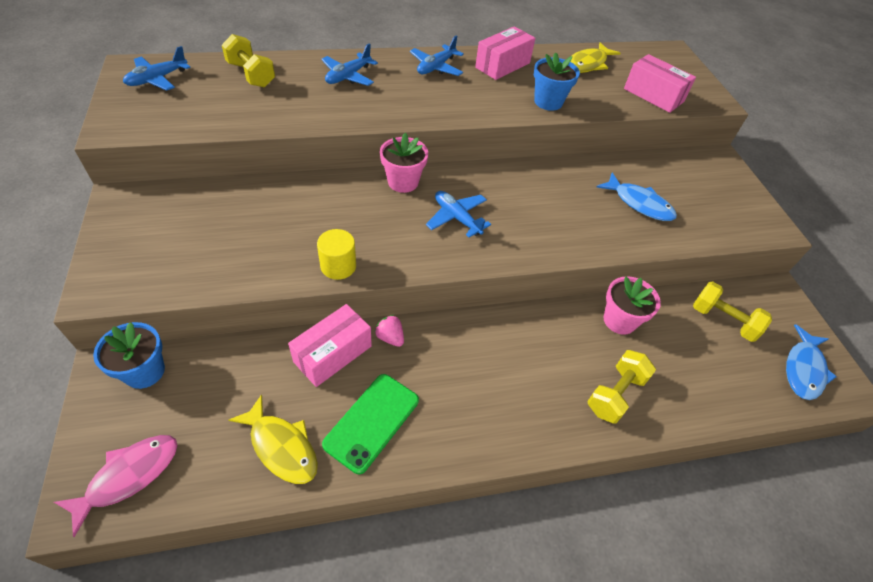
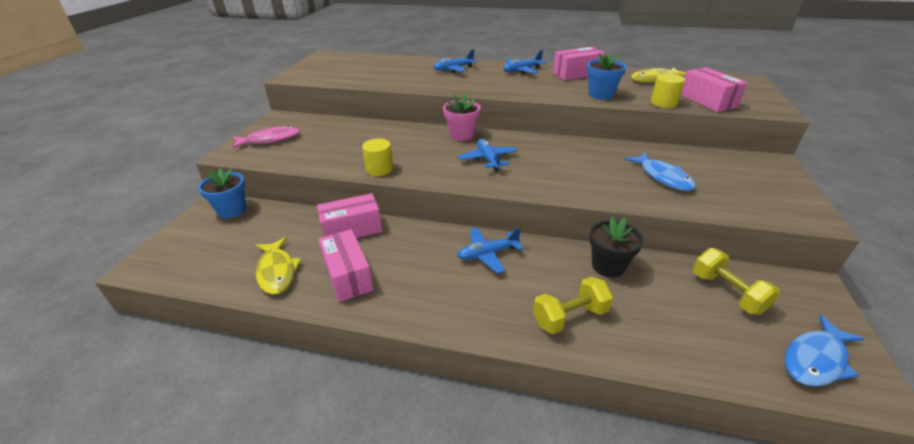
camera: 30 degrees right, 15 degrees down
pink fish [54,435,178,537] -> pink fish moved to [232,126,300,149]
blue plane [123,46,191,91] -> blue plane moved to [457,227,523,274]
yellow dumbbell [222,34,275,88] -> none
green phone [322,374,419,474] -> pink box [318,229,374,302]
pink strawberry [374,315,404,347] -> none
pink flower pot [604,276,661,335] -> black flower pot [589,217,643,278]
none -> yellow cylinder [651,74,685,108]

